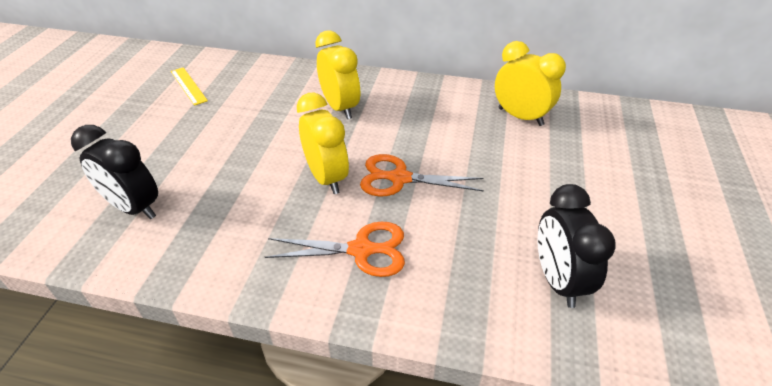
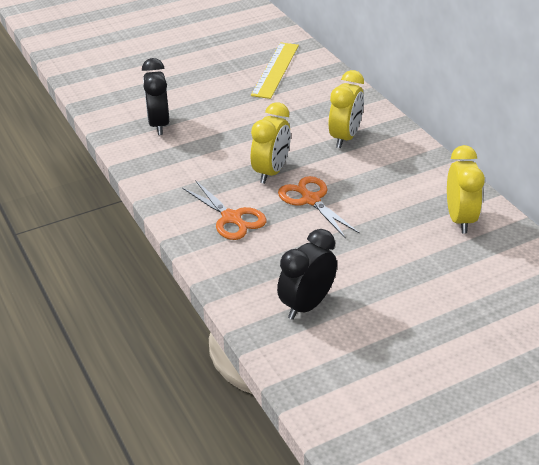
camera: 50 degrees right, 5 degrees down
yellow ruler [171,67,208,106] -> yellow ruler [251,42,299,99], size x1.72

